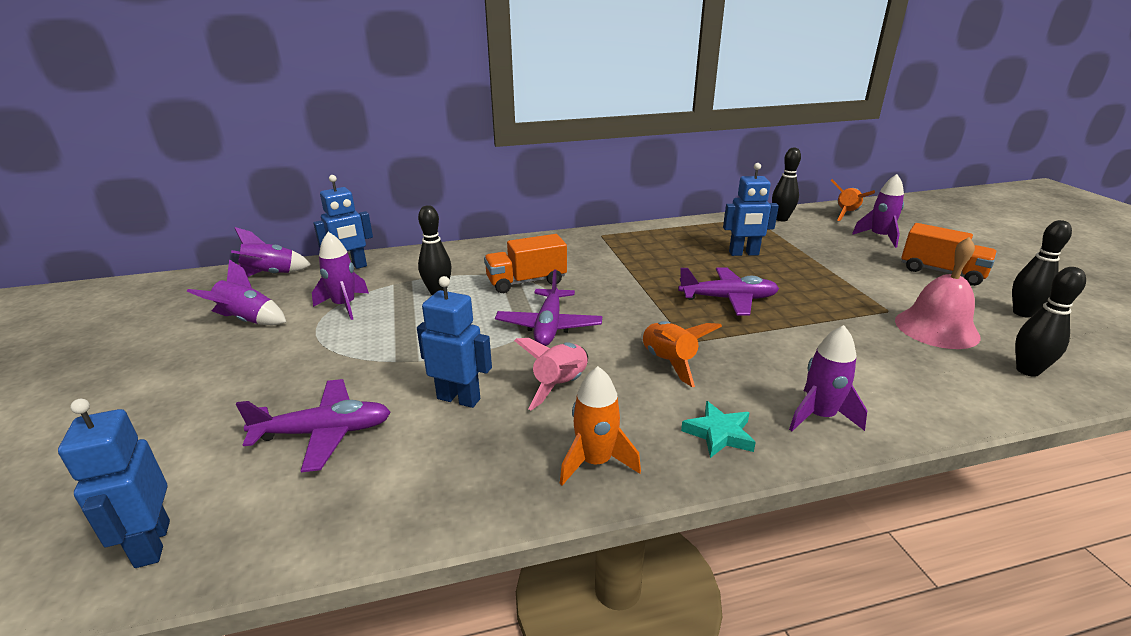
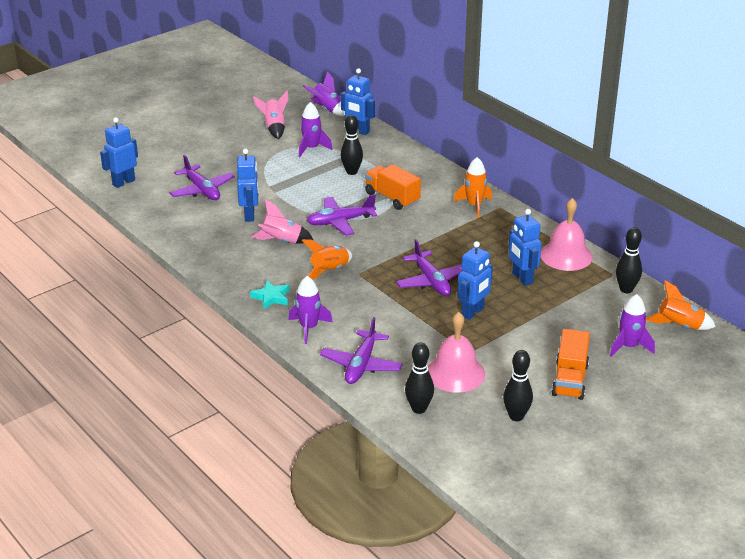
camera: 65 degrees right, 5 degrees up
purple rocket [187,259,286,325] -> pink rocket [253,91,288,139]
orange rocket [560,366,641,486] -> orange rocket moved to [454,157,492,218]
none -> purple plane [320,317,403,384]
none -> blue robot [457,241,493,320]
none -> pink bell [540,198,593,271]

